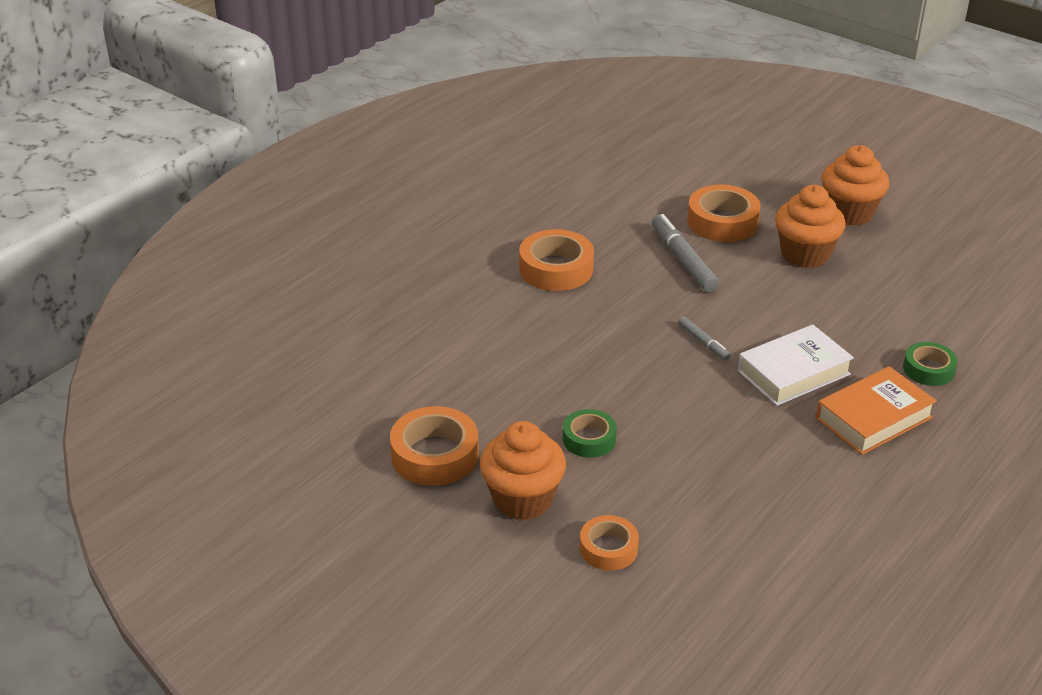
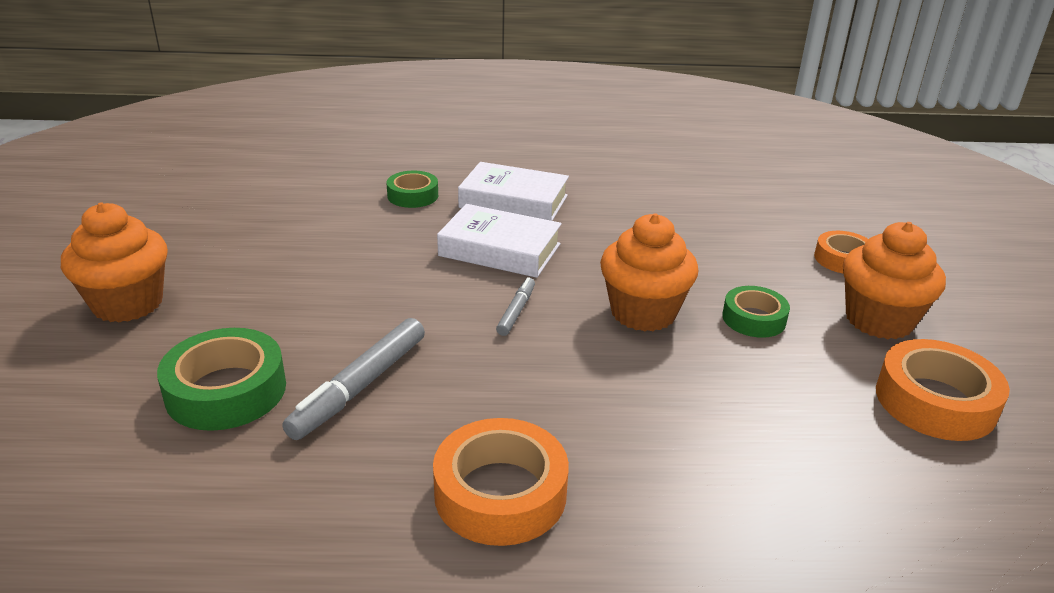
camera: 130 degrees left, 5 degrees down
orange tape [687,185,760,242] -> green tape [157,328,286,431]
orange cupcake [775,185,846,268] -> orange cupcake moved to [600,214,698,332]
orange book [816,366,937,455] -> white book [458,162,569,221]

